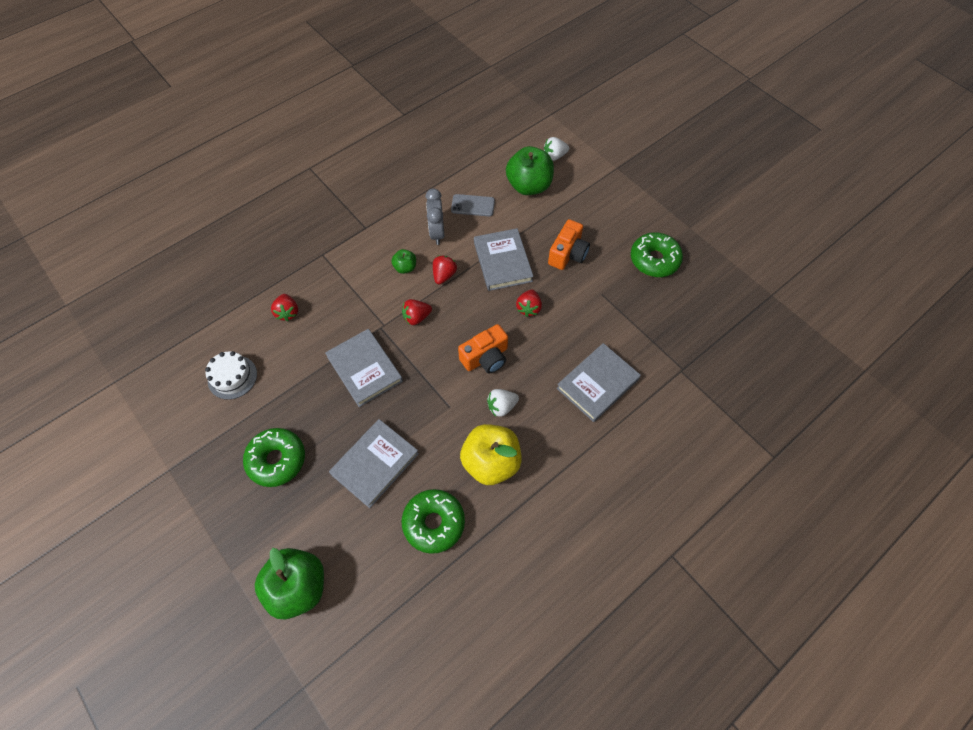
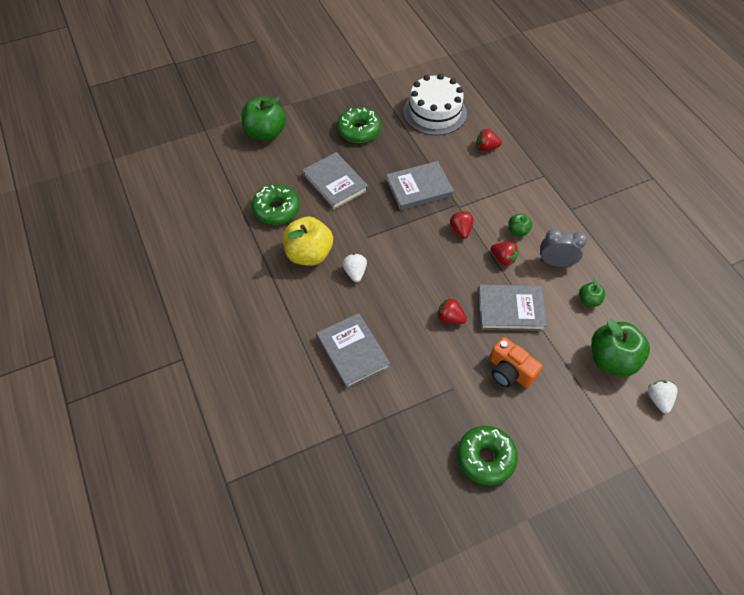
camera: 105 degrees right, 5 degrees down
white cake [205,351,257,400] -> white cake [403,74,467,136], size x1.70
grey phone [451,194,495,217] -> green apple [579,278,605,307]
orange camera [458,324,508,374] -> none

